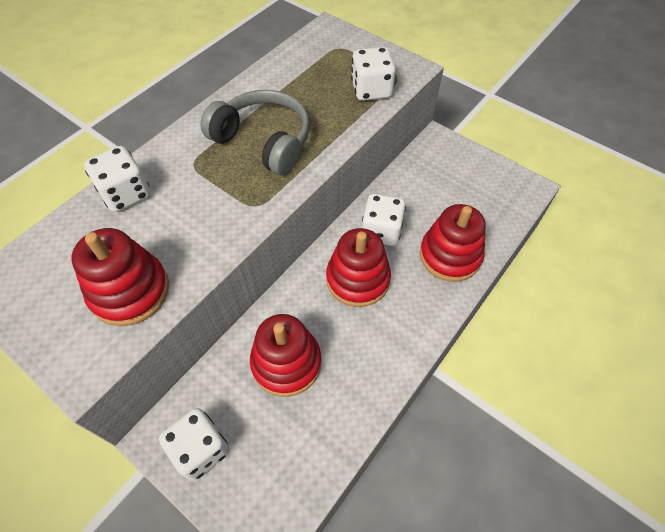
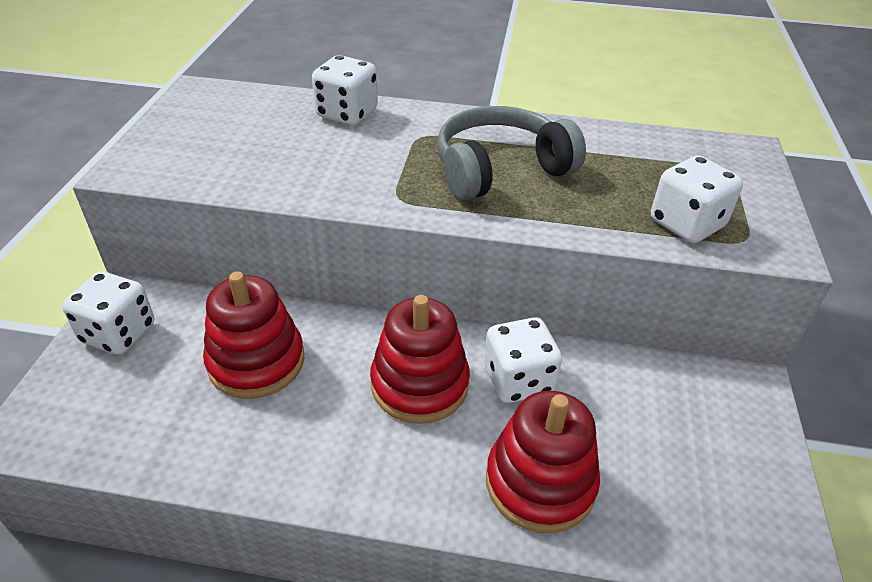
camera: 60 degrees right, 15 degrees down
red stacking toy [71,228,169,326] -> none
grey headphones [200,90,310,176] -> grey headphones turned 120 degrees counterclockwise [437,106,586,201]

